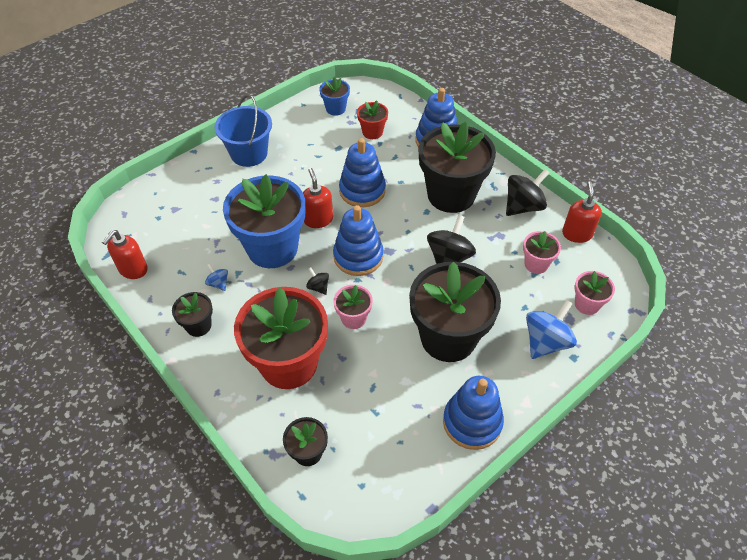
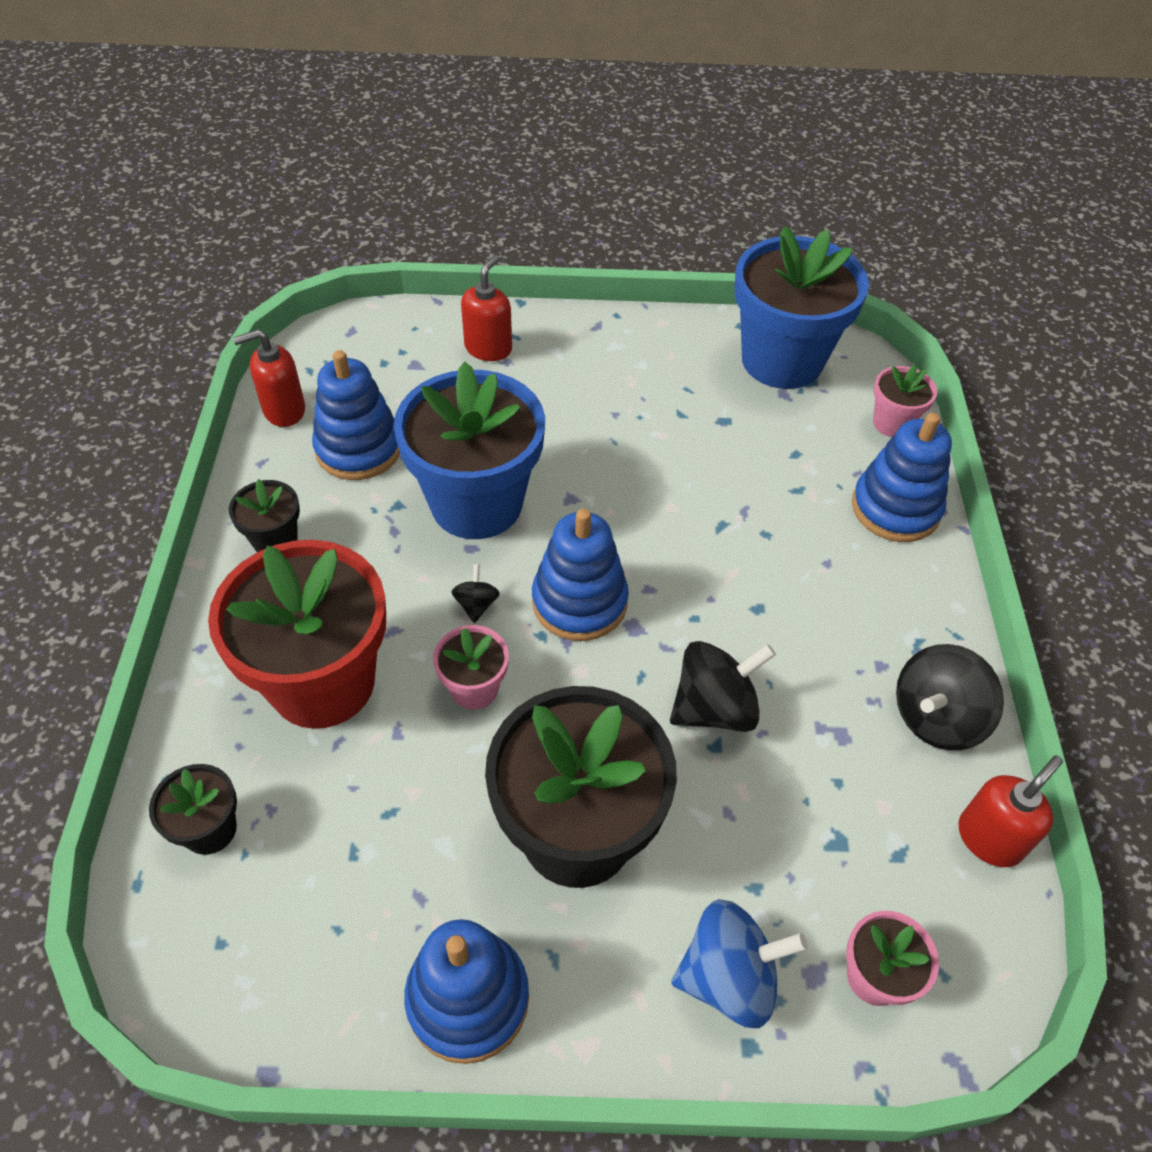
camera: 40 degrees right, 0 degrees up
blue spinning top [205,264,228,291] -> none
blue bucket [215,95,272,167] -> none
red soap dispenser [303,168,333,228] -> red soap dispenser moved to [461,255,512,361]
blue flower pot [319,77,350,116] -> blue flower pot [734,226,869,389], size x2.17
blue stacking toy [339,138,386,207] -> blue stacking toy moved to [312,350,400,480]
red flower pot [357,100,388,139] -> none
black flower pot [418,122,496,213] -> none
black spinning top [506,169,549,216] -> black spinning top turned 135 degrees clockwise [896,644,1004,750]
pink flower pot [523,231,561,274] -> pink flower pot moved to [873,365,937,437]

